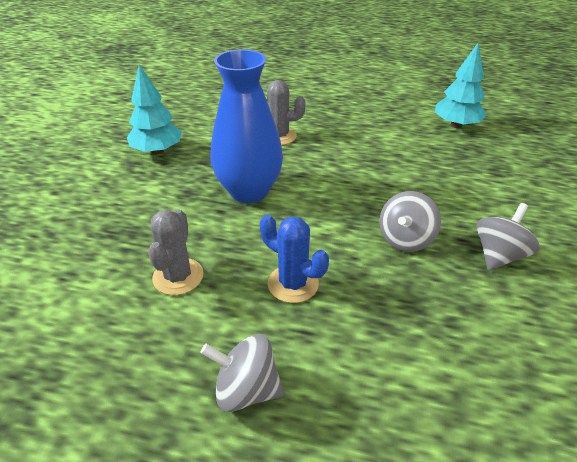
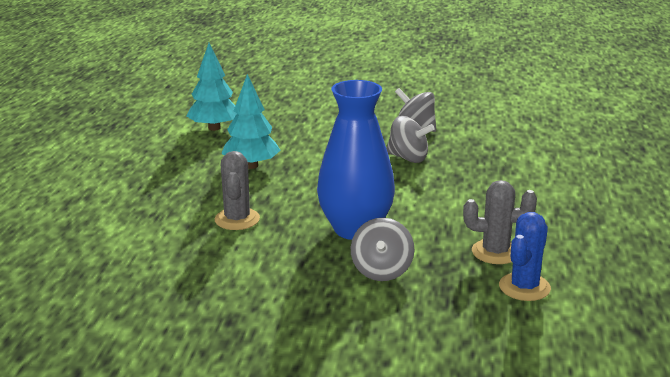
camera: 95 degrees left, 15 degrees down
turquoise tree [127,65,182,154] -> turquoise tree moved to [221,74,280,169]
grey spinning top [201,334,284,412] -> grey spinning top moved to [351,218,414,281]
blue cactus [260,214,329,303] -> blue cactus moved to [499,212,551,301]

